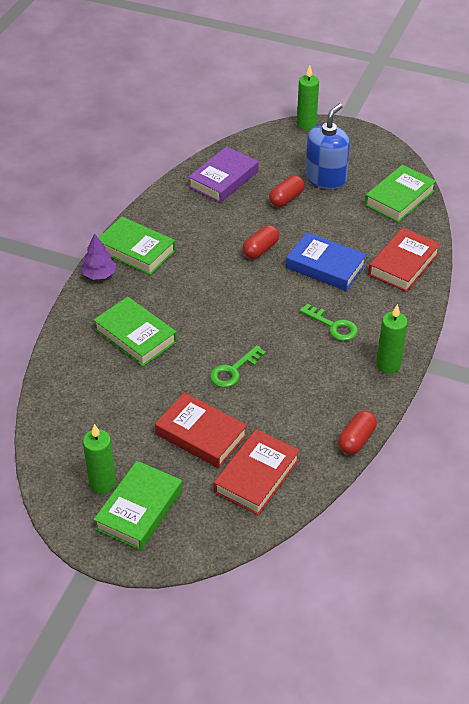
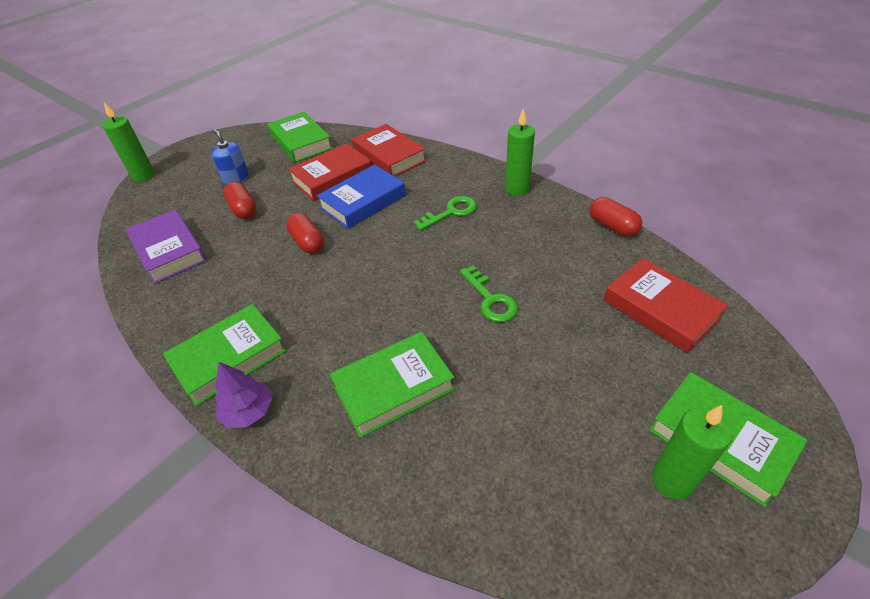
camera: 70 degrees left, 0 degrees up
red book [155,392,247,468] -> red book moved to [288,143,372,201]
blue soap dispenser [305,104,350,189] -> blue soap dispenser [212,129,249,185], size x0.58

